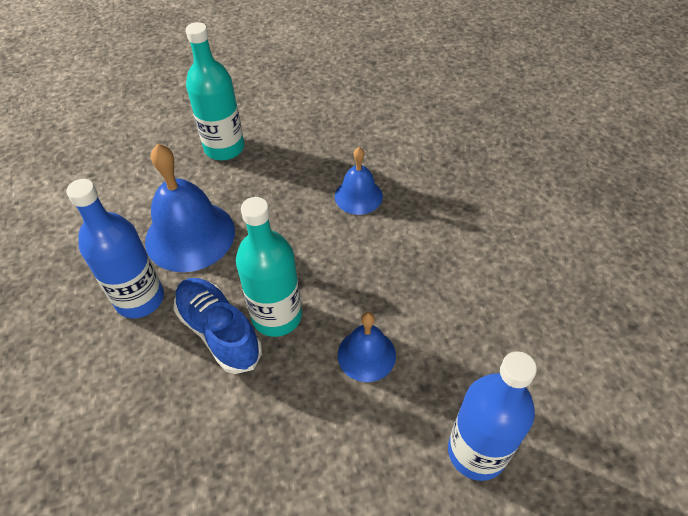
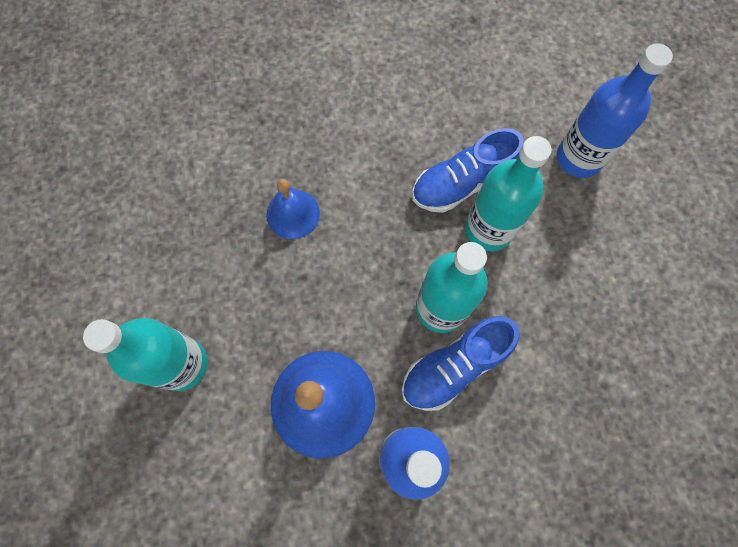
camera: 85 degrees left, 20 degrees up
blue bell [338,312,396,382] -> turquoise bottle [465,136,552,251]
none -> blue shoe [412,128,524,213]

